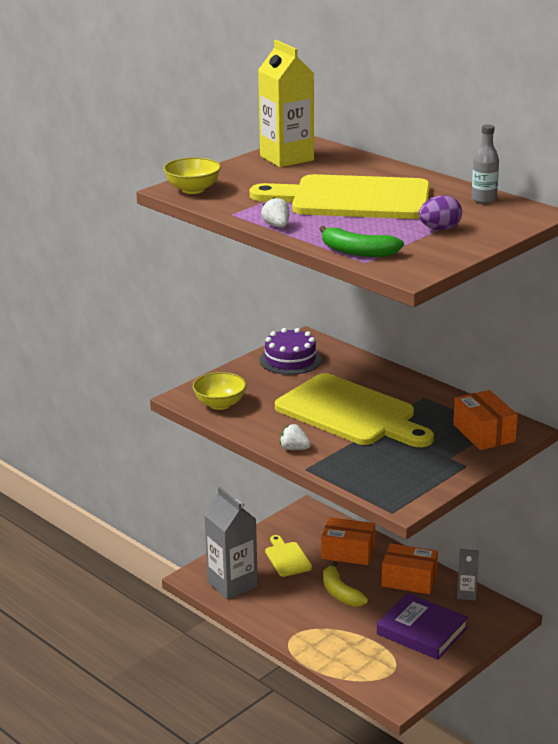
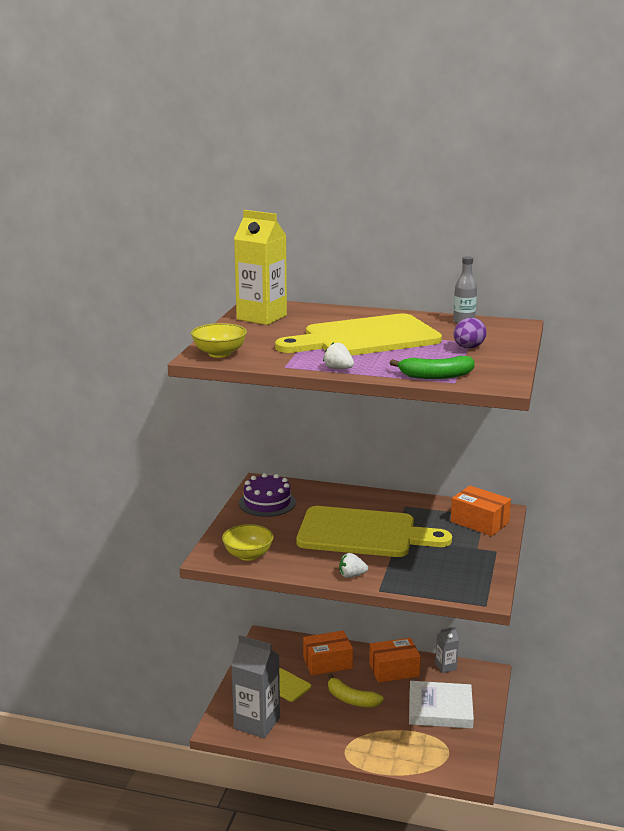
camera: 30 degrees left, 5 degrees down
purple book [377,593,468,660] -> white book [409,681,474,729]

